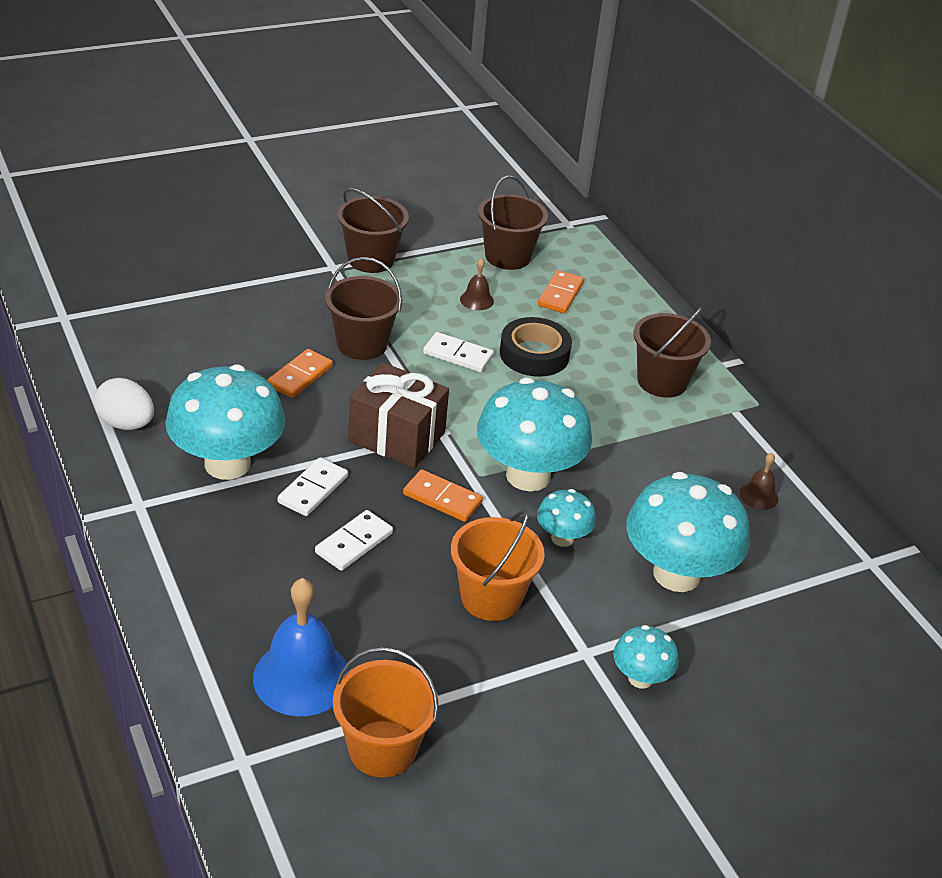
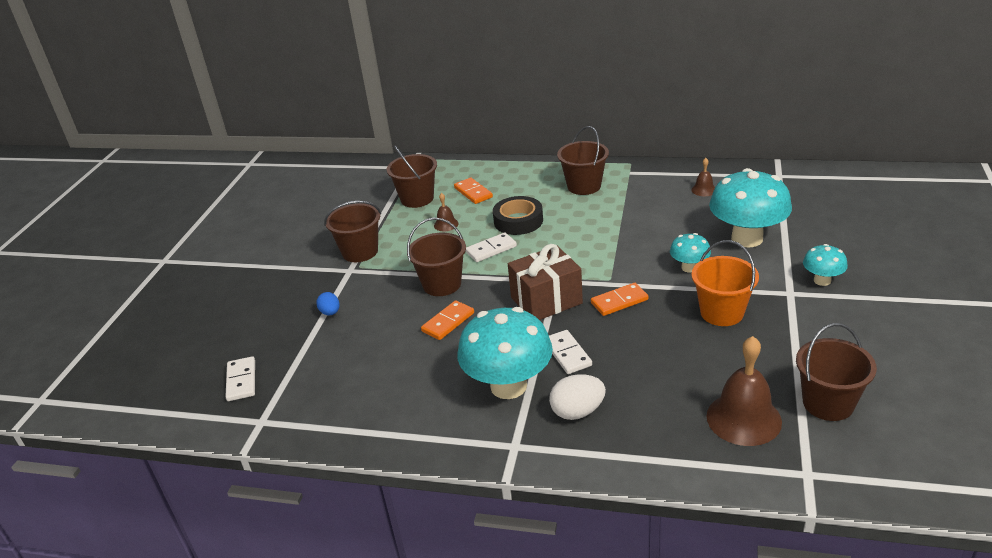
camera: 45 degrees left, 5 degrees down
white egg [94,378,154,430] -> white egg moved to [549,374,606,420]
blue bell [253,578,350,716] -> brown bell [707,336,782,446]
orange domino [267,349,333,398] -> orange domino turned 60 degrees clockwise [421,300,474,340]
white domino [315,510,393,571] -> white domino moved to [225,356,255,401]
orange bucket [333,647,439,778] -> brown bucket [796,323,877,421]
turquoise mushroom [477,378,592,491] -> none
none -> blue egg [317,292,340,315]

